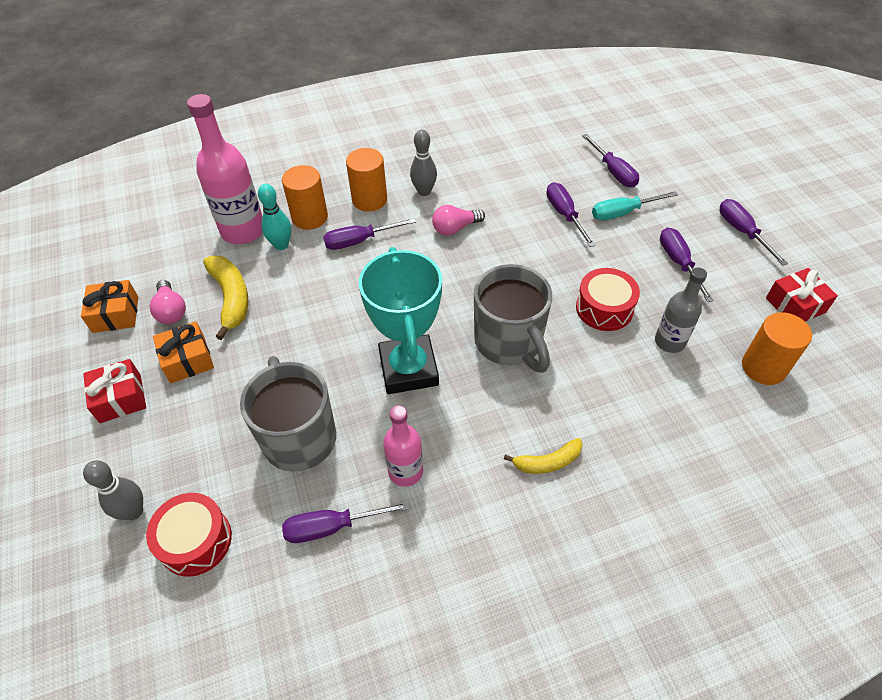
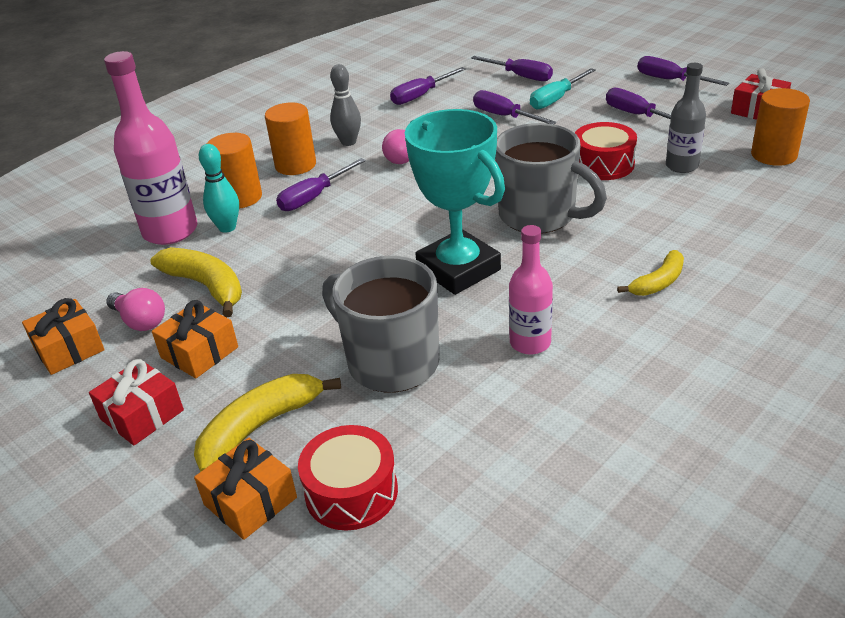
camera: 25 degrees left, 15 degrees down
grey bowling pin [83,460,143,520] -> orange gift [194,438,297,540]
purple screwdriver [282,501,410,543] -> purple screwdriver moved to [390,67,466,105]
none -> yellow banana [194,374,341,472]

